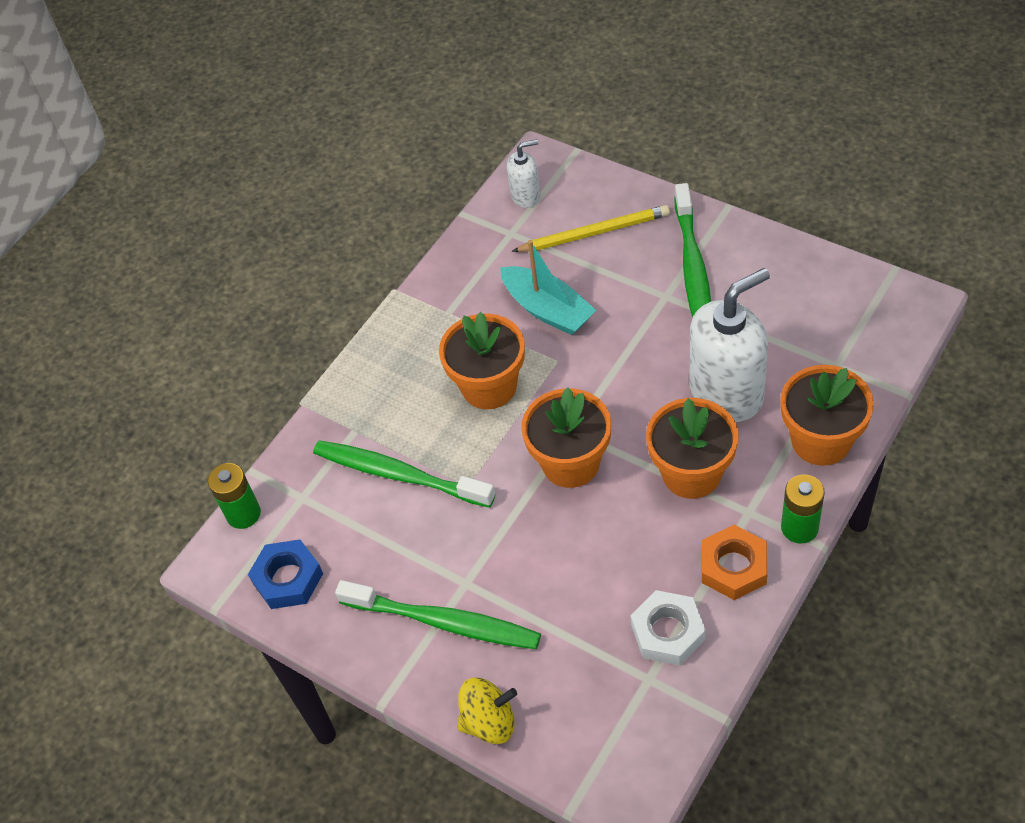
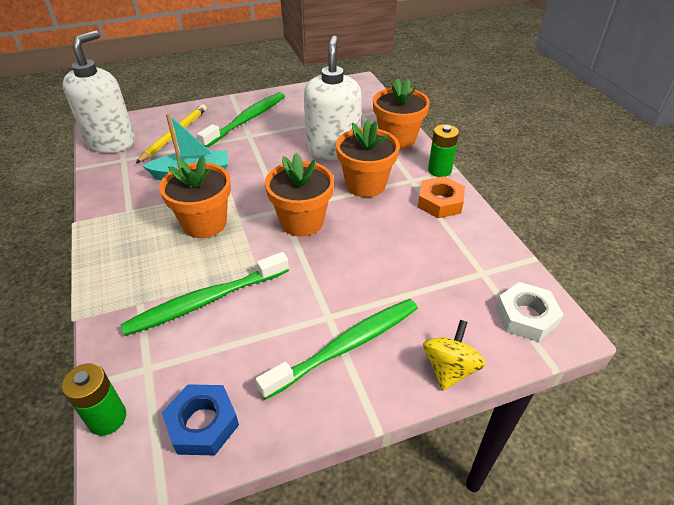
camera: 60 degrees left, 10 degrees down
white soap dispenser [507,139,540,208] -> white soap dispenser [63,30,135,153], size x2.01
white nut [631,590,706,666] -> white nut moved to [495,282,564,342]
green toothbrush [674,183,711,318] -> green toothbrush turned 90 degrees counterclockwise [197,92,285,148]

